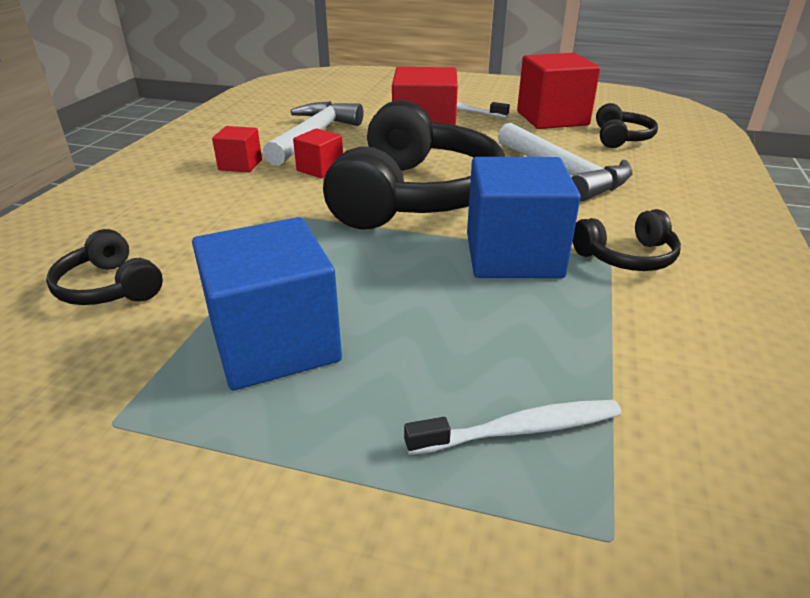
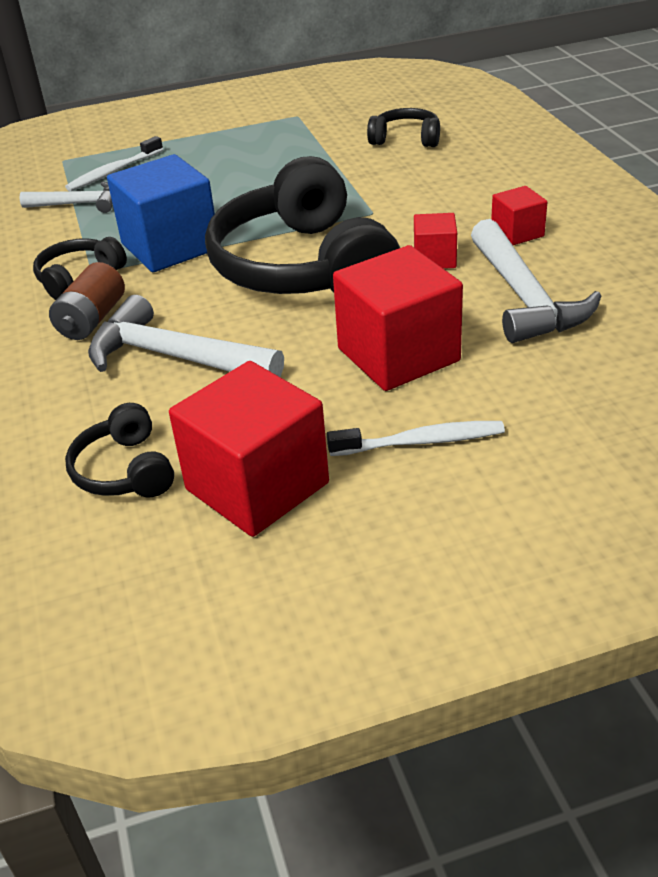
camera: 150 degrees right, 5 degrees up
blue cube [192,217,342,390] -> none
none -> white hammer [20,182,113,213]
none -> brown battery [49,262,125,340]

